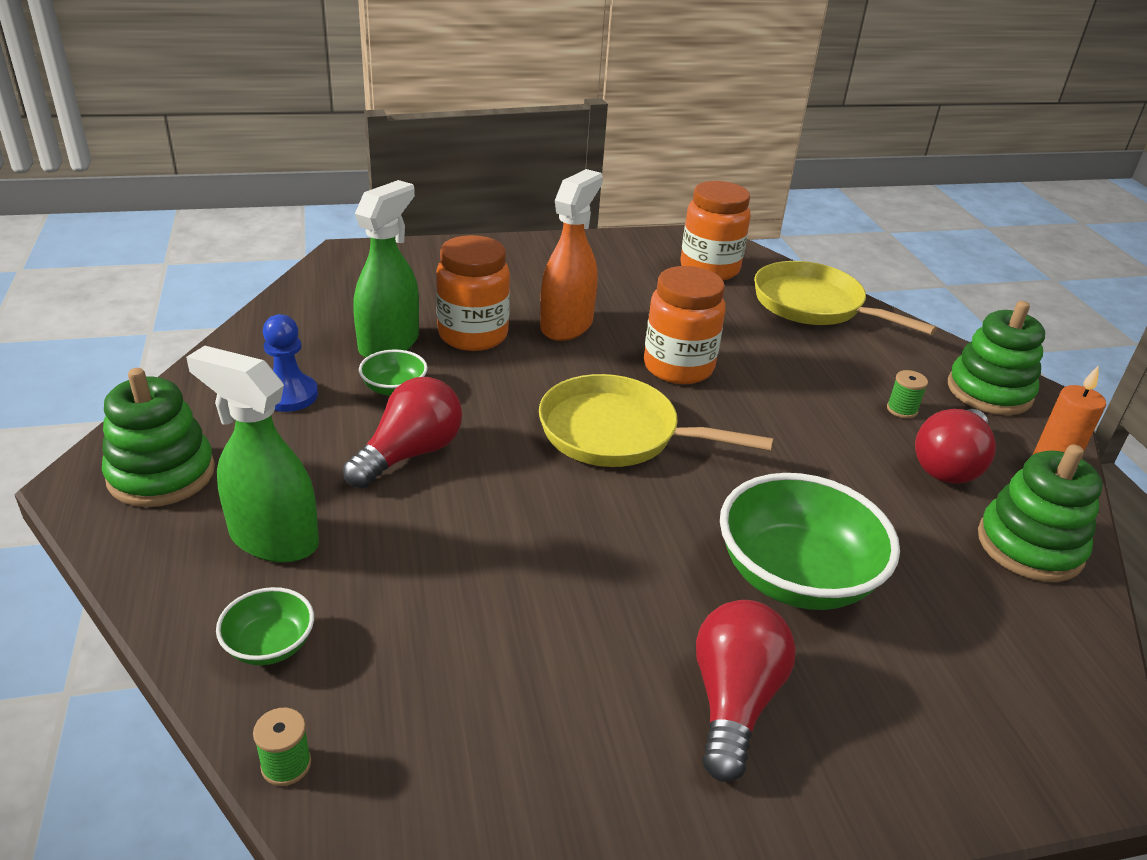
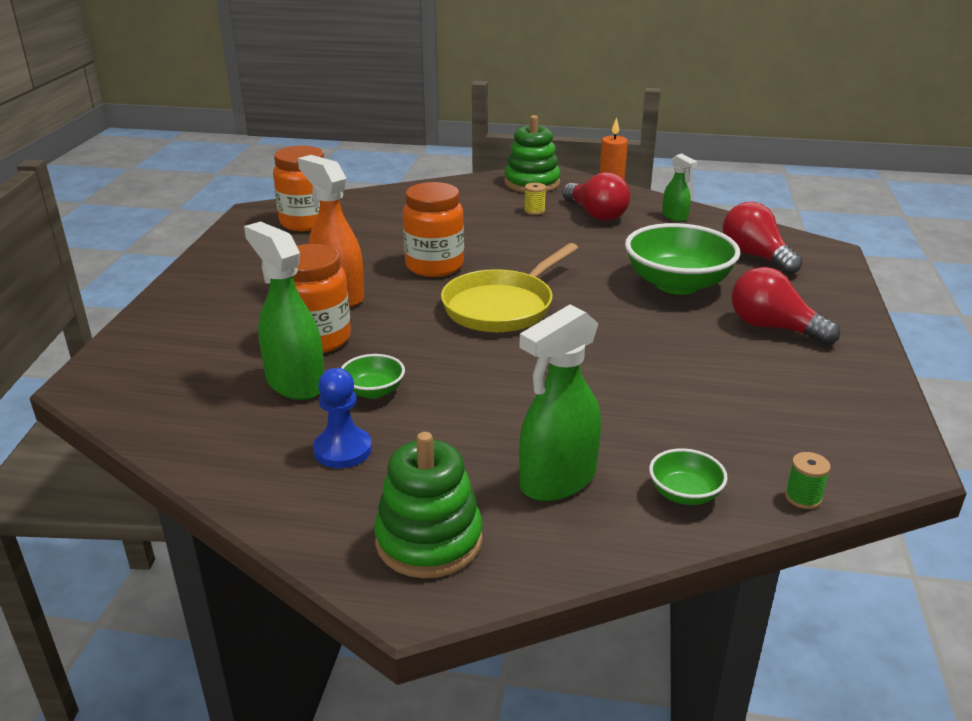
camera: 65 degrees left, 5 degrees down
red light bulb [343,377,462,488] -> red light bulb moved to [723,202,802,275]
yellow pan [754,261,937,335] -> none
green spool [887,370,928,418] -> yellow spool [524,183,546,215]
green stacking toy [978,444,1103,582] -> green spray bottle [662,154,697,222]

